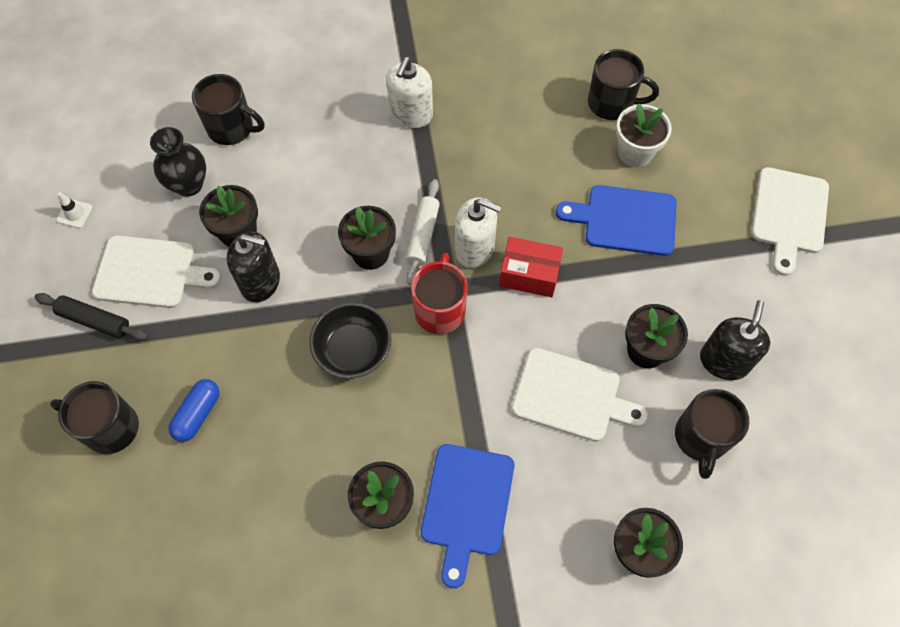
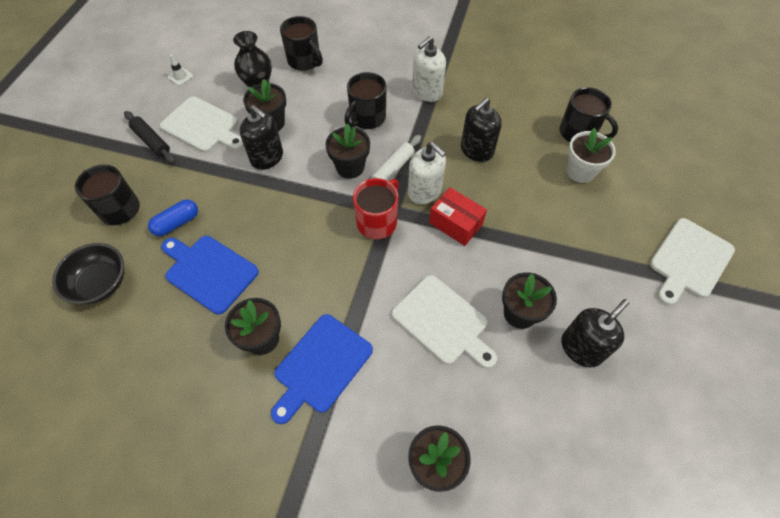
camera: 25 degrees right, 5 degrees down
black bowl [309,302,392,379] -> black bowl moved to [52,243,124,304]
blue cutting board [556,185,677,256] -> blue cutting board moved to [161,236,259,315]
black mug [675,389,749,479] -> black mug moved to [344,72,387,129]
none -> black soap dispenser [461,98,502,162]

